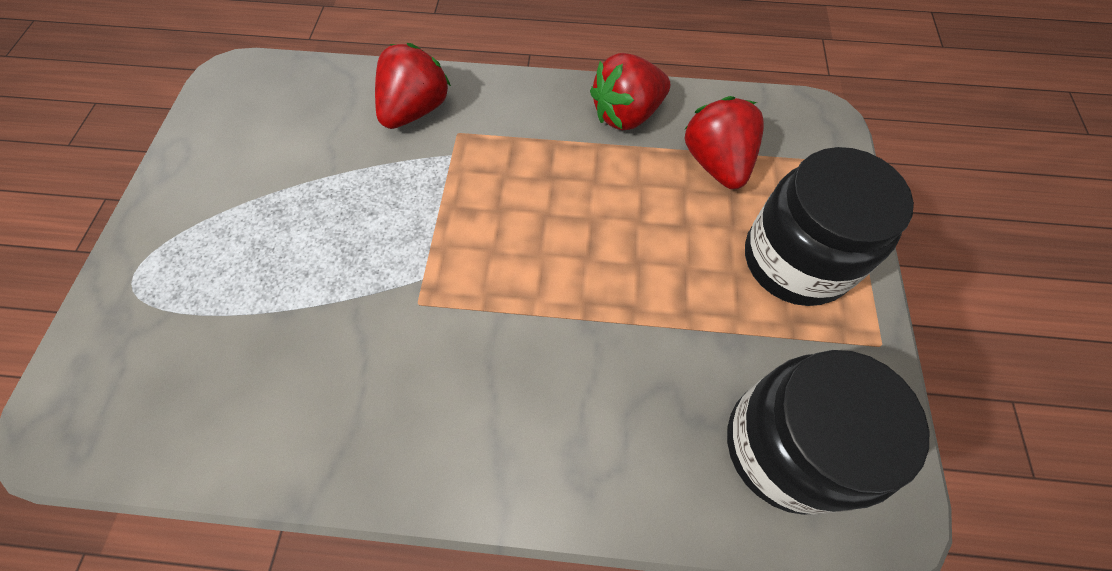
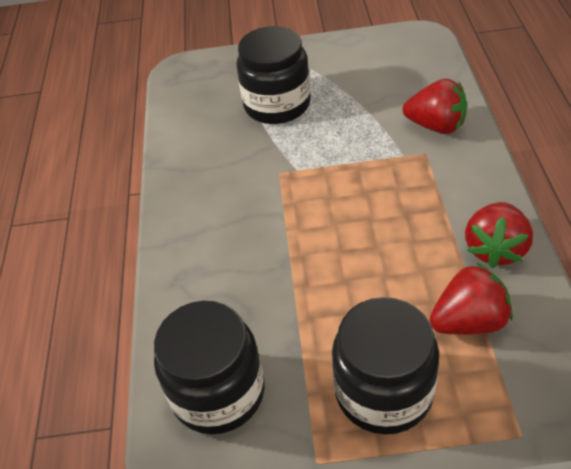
camera: 85 degrees right, 15 degrees down
red strawberry [590,53,670,130] -> red strawberry turned 120 degrees counterclockwise [465,202,533,268]
none -> black jar [236,26,311,124]

